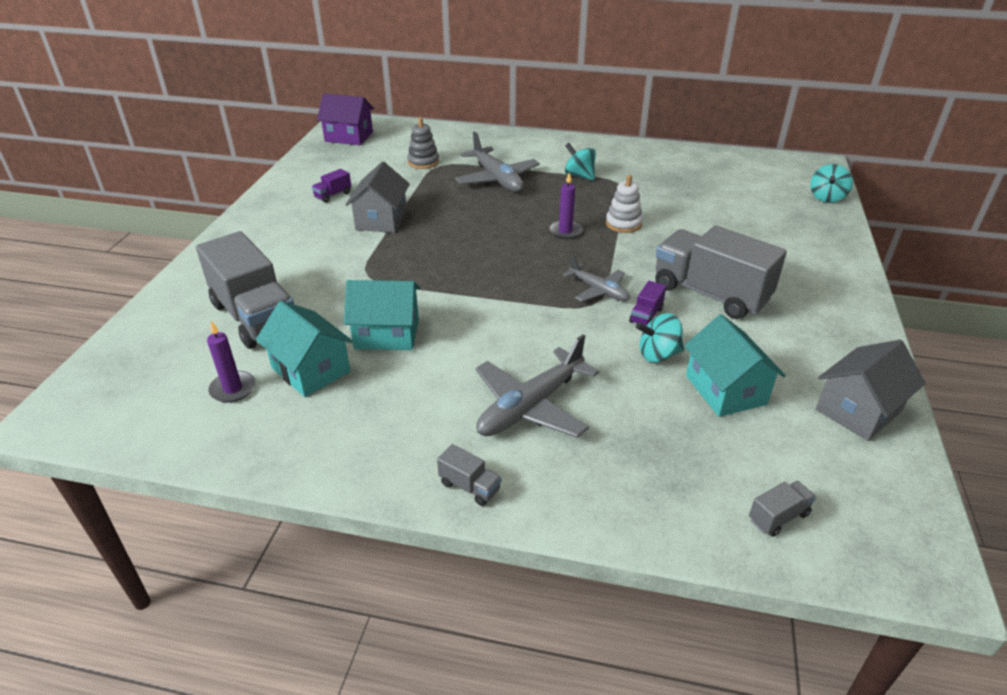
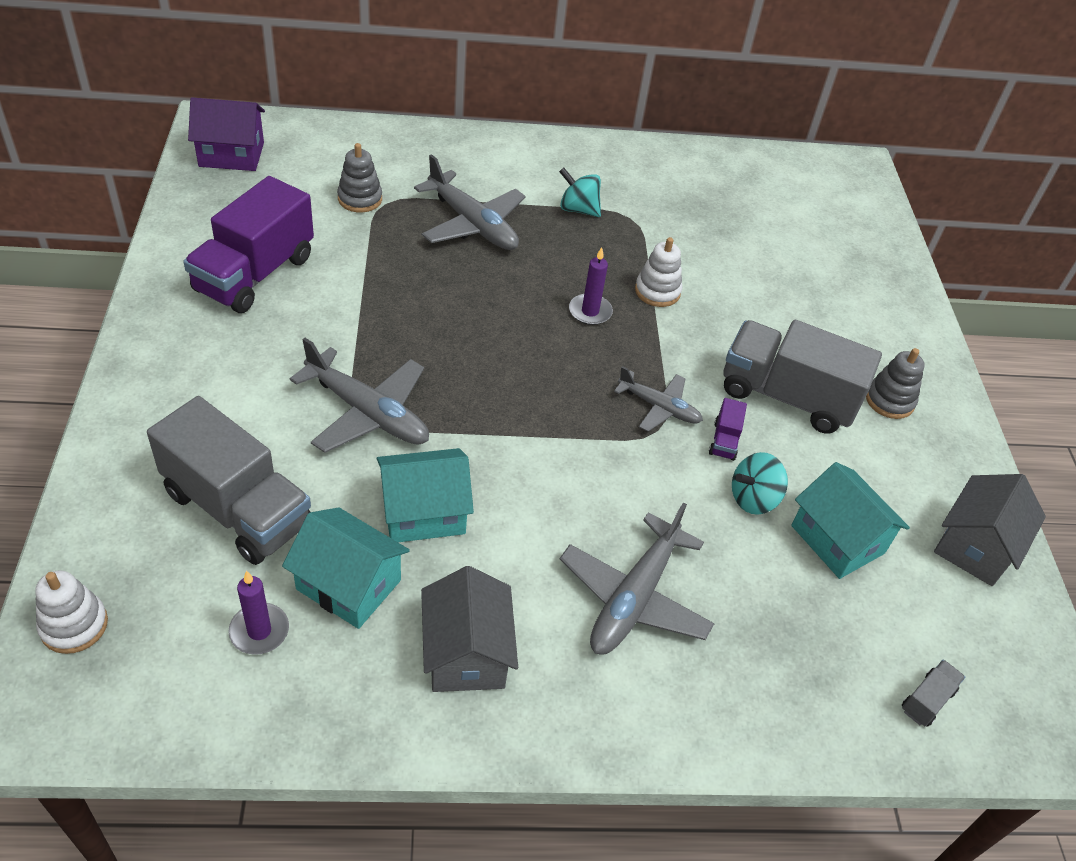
camera: 20 degrees left, 10 degrees up
purple truck [312,169,352,203] -> purple truck [183,176,314,313], size x2.47
grey house [346,161,410,233] -> grey house moved to [421,566,518,692]
grey truck [437,444,502,506] -> none
turquoise spinning top [810,164,853,203] -> none
none -> white stacking toy [35,570,108,654]
none -> grey plane [290,338,429,453]
none -> grey stacking toy [866,348,925,419]

